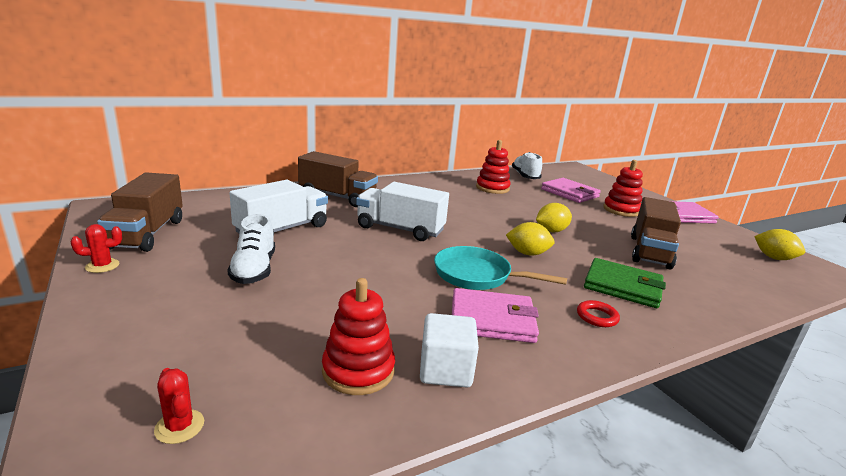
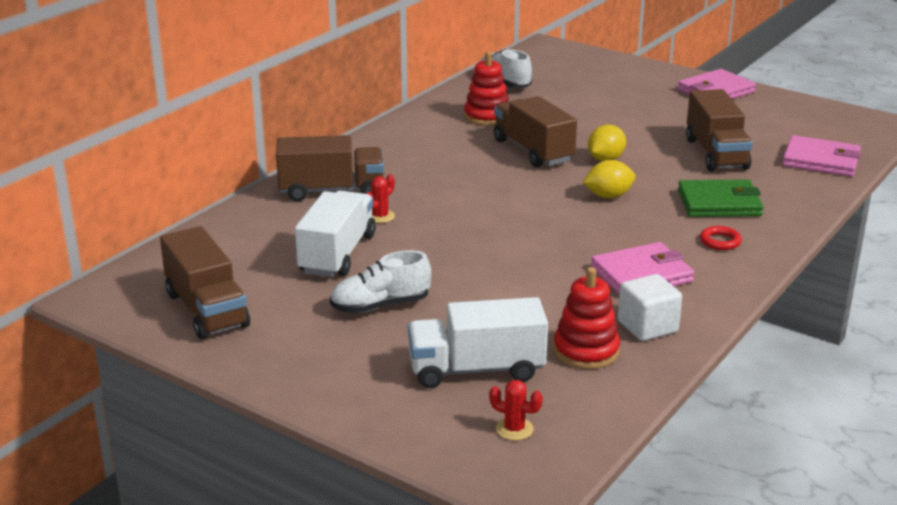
camera: 25 degrees left, 5 degrees up
red cactus [71,224,122,273] -> red cactus moved to [366,174,395,223]
white shoe [227,214,275,284] -> white shoe turned 105 degrees clockwise [330,250,431,313]
white truck [356,182,449,241] -> white truck moved to [408,297,548,388]
turquoise pan [434,246,567,290] -> none
pink wallet [541,178,601,203] -> pink wallet moved to [782,135,861,177]
red stacking toy [603,160,643,217] -> none
yellow lemon [754,229,805,260] -> none
none -> brown truck [494,96,577,167]

